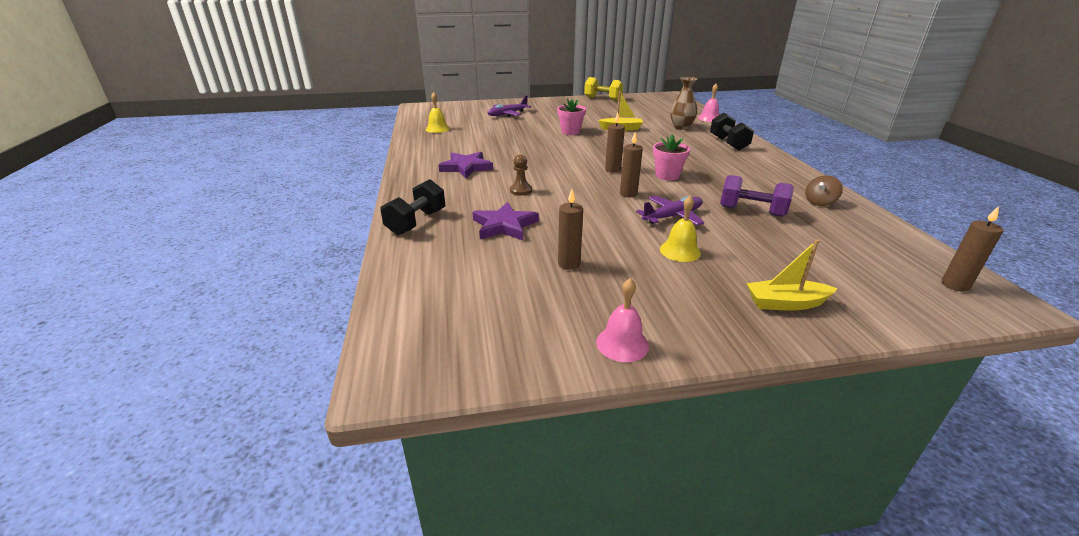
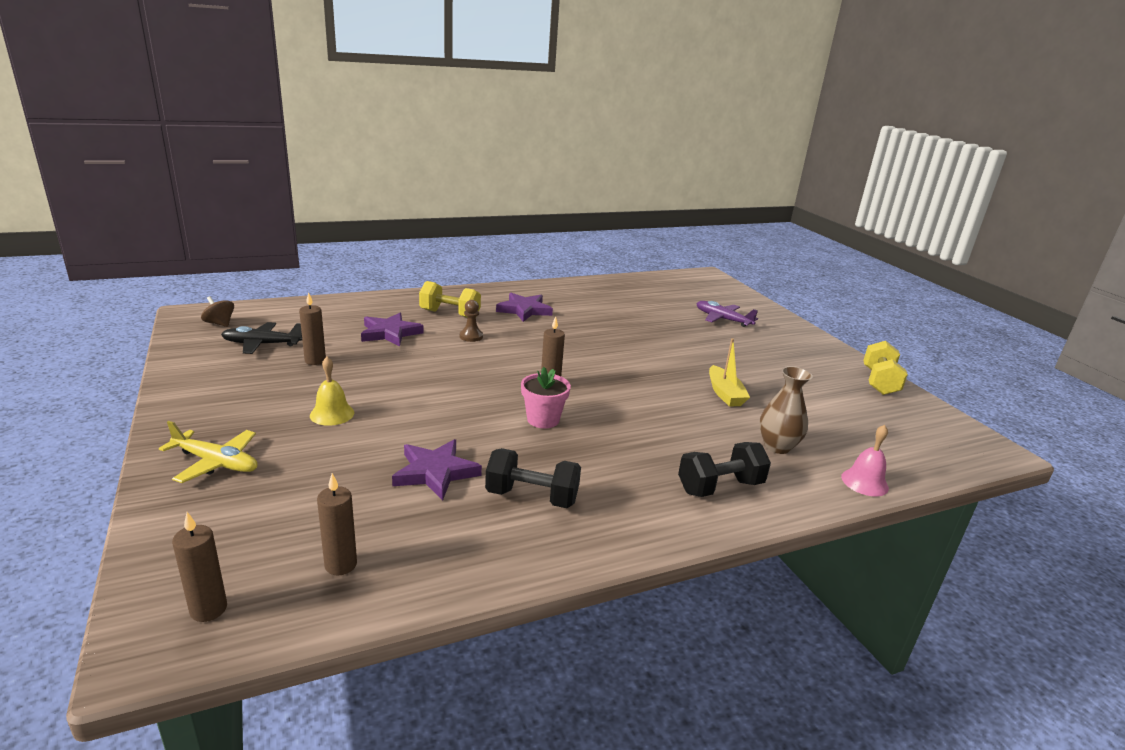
camera: 75 degrees right, 5 degrees down
black dumbbell [380,179,445,235] -> black dumbbell moved to [485,448,581,508]
yellow bell [426,92,450,133] -> none
pink flower pot [557,98,586,135] -> none
pink bell [596,278,649,362] -> none
brown candle [620,132,643,197] -> brown candle moved to [317,473,357,575]
purple plane [636,196,704,225] -> none
purple dumbbell [720,175,794,217] -> purple star [392,439,482,501]
yellow boat [746,240,838,310] -> yellow plane [159,421,258,483]
brown spinning top [805,175,843,206] -> brown spinning top moved to [201,296,234,327]
none -> black plane [221,322,302,354]
none -> yellow dumbbell [419,281,481,318]

